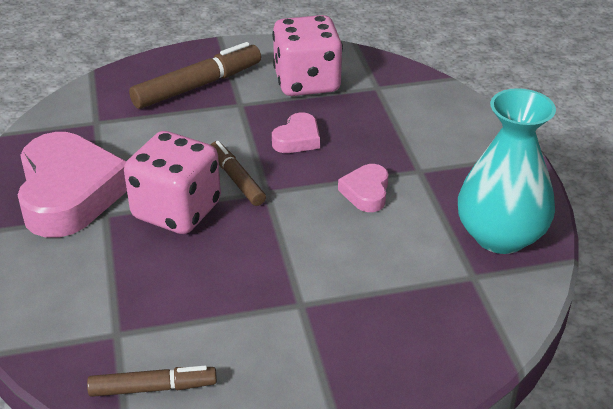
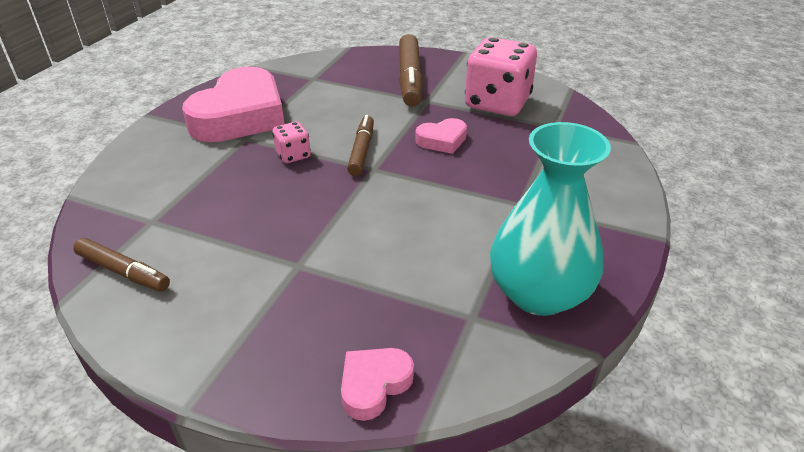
camera: 35 degrees right, 0 degrees up
pink dice [124,131,221,234] -> pink dice [273,122,311,163], size x0.46
brown marker [129,42,261,109] -> brown marker turned 90 degrees clockwise [399,34,423,106]
pink heart [338,164,389,212] -> pink heart moved to [341,348,414,421]

